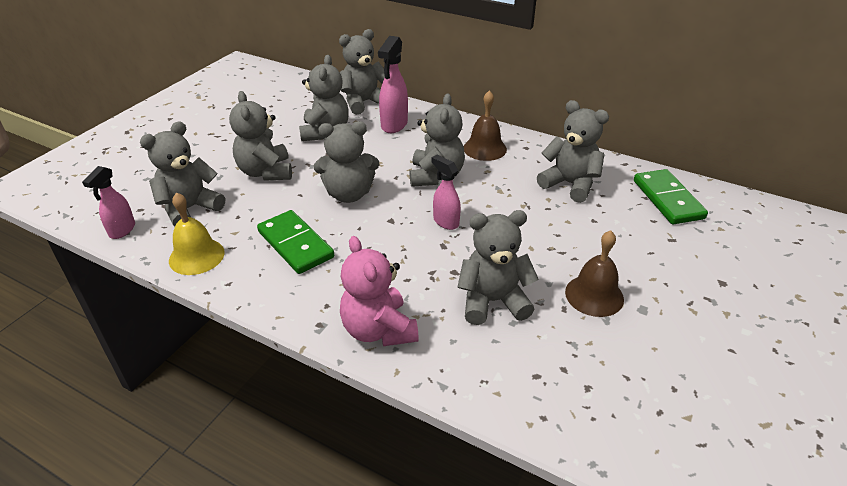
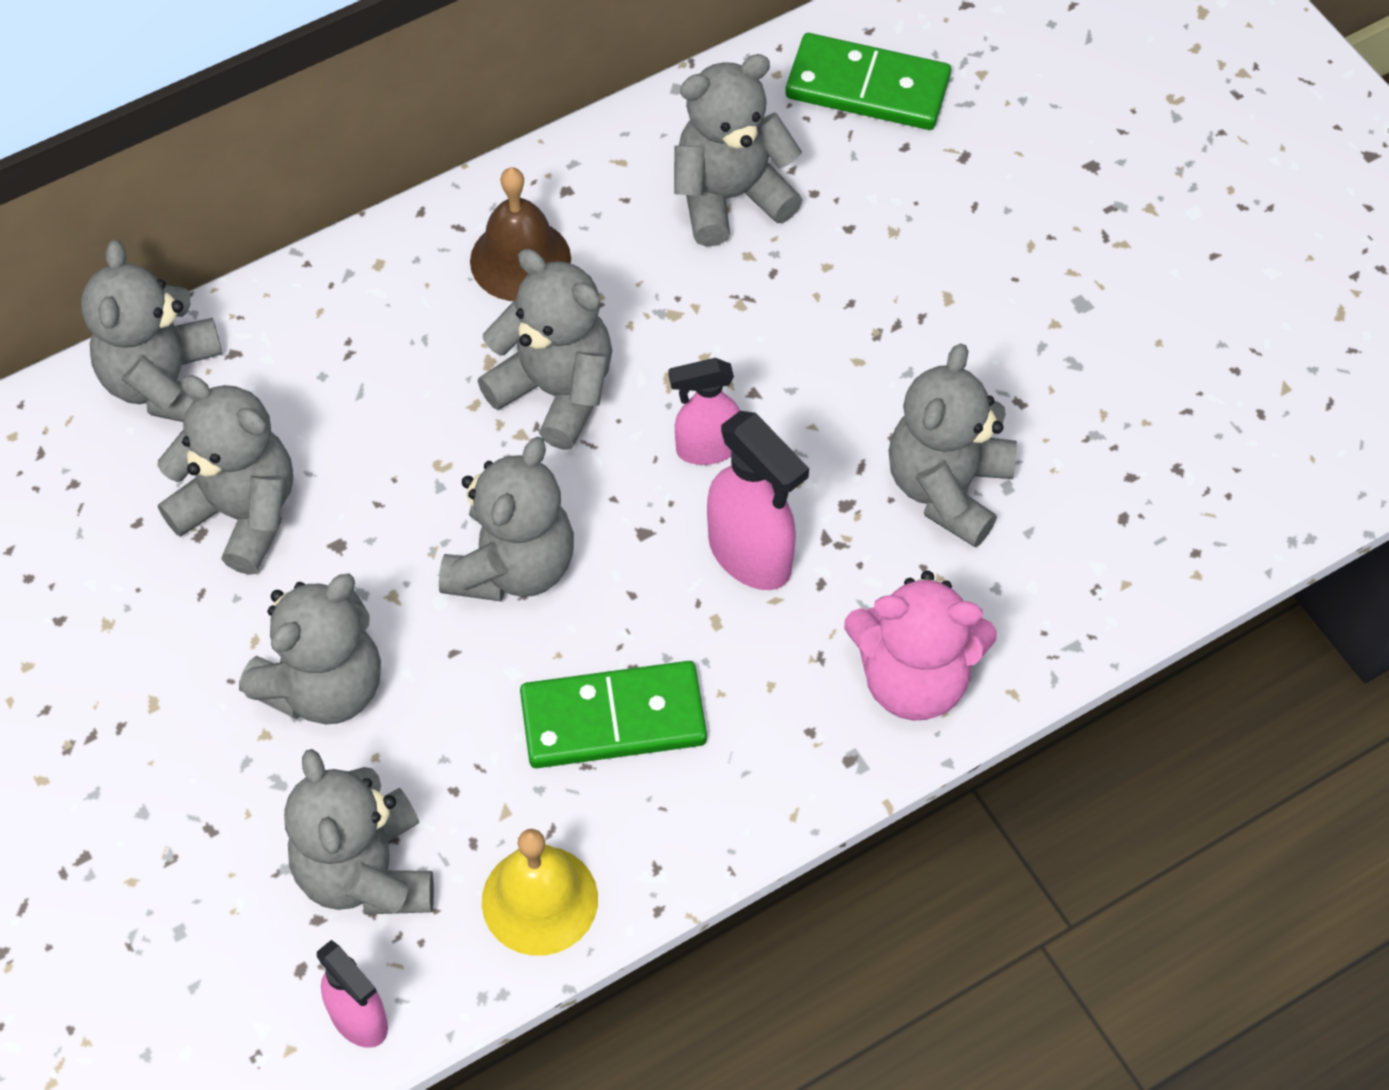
camera: 60 degrees left, 20 degrees up
grey teddy bear [229,91,292,181] -> grey teddy bear turned 60 degrees counterclockwise [239,574,381,724]
pink spray bottle [378,36,408,133] -> pink spray bottle moved to [707,411,809,590]
brown bell [565,230,624,317] -> none

